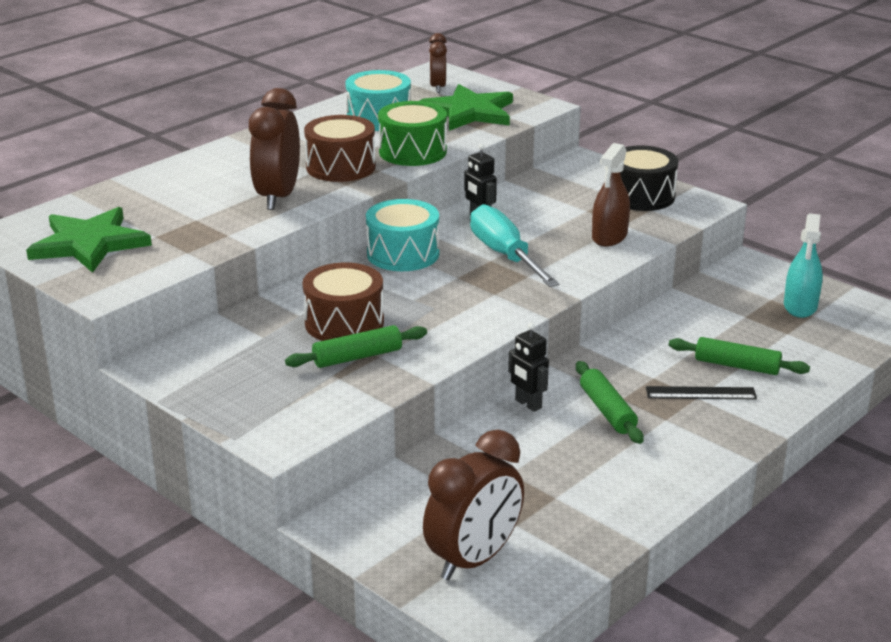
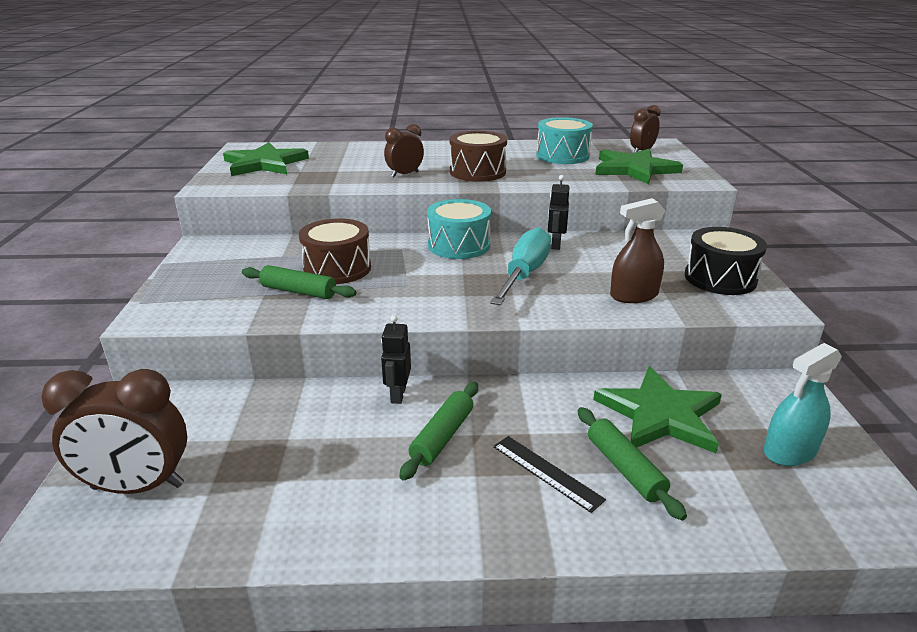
camera: 45 degrees right, 0 degrees up
brown clock [249,88,300,210] -> brown clock [384,124,424,177], size x0.59
green drum [378,101,447,166] -> none
none -> green star [593,366,722,453]

